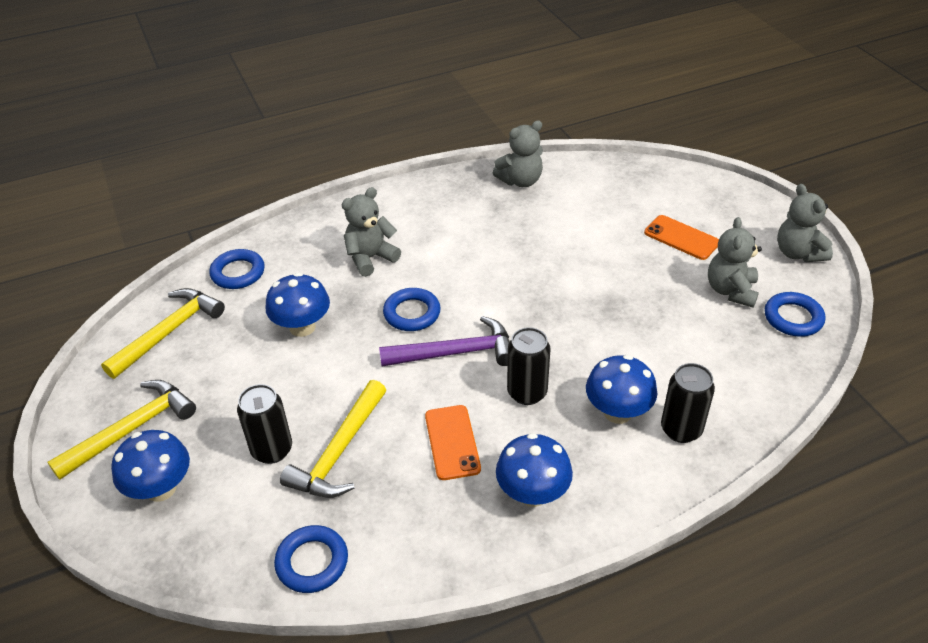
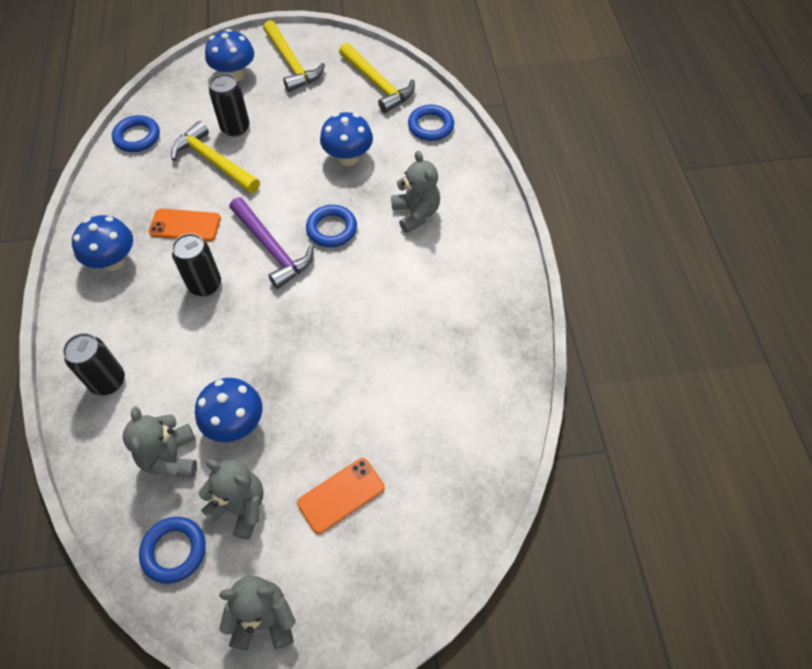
camera: 105 degrees right, 15 degrees up
purple hammer [379,316,510,366] -> purple hammer turned 45 degrees counterclockwise [229,197,314,289]
grey teddy bear [493,120,543,187] -> grey teddy bear moved to [123,406,197,478]
blue mushroom [586,355,657,424] -> blue mushroom moved to [195,378,262,443]

